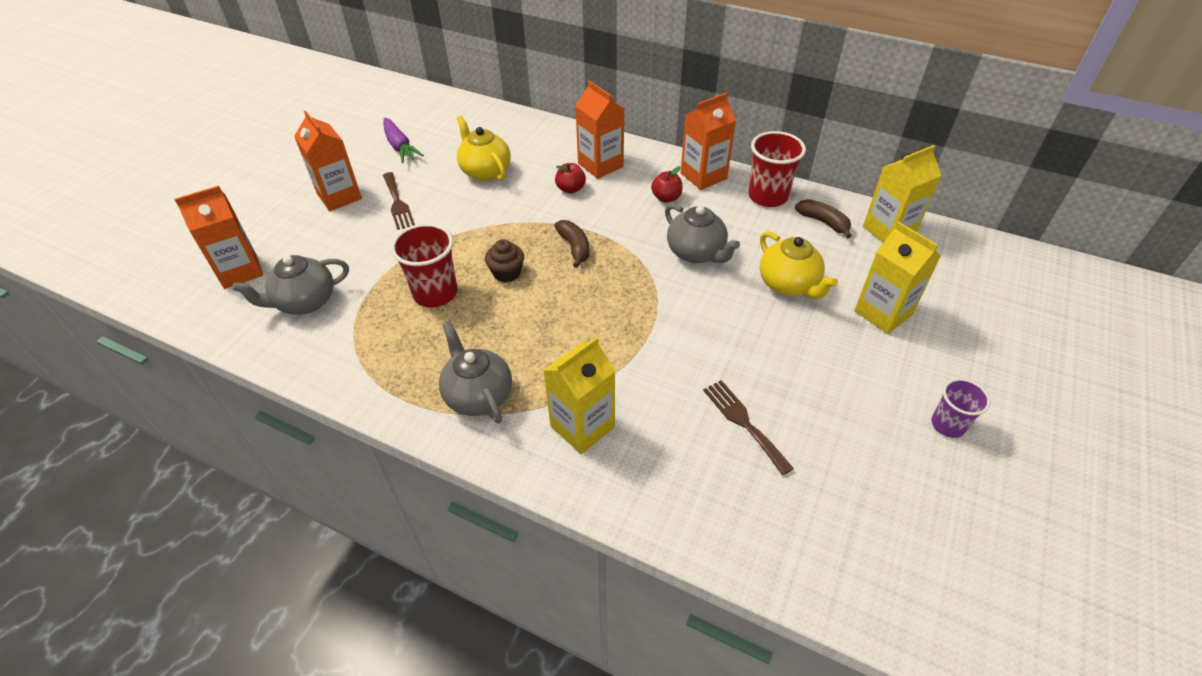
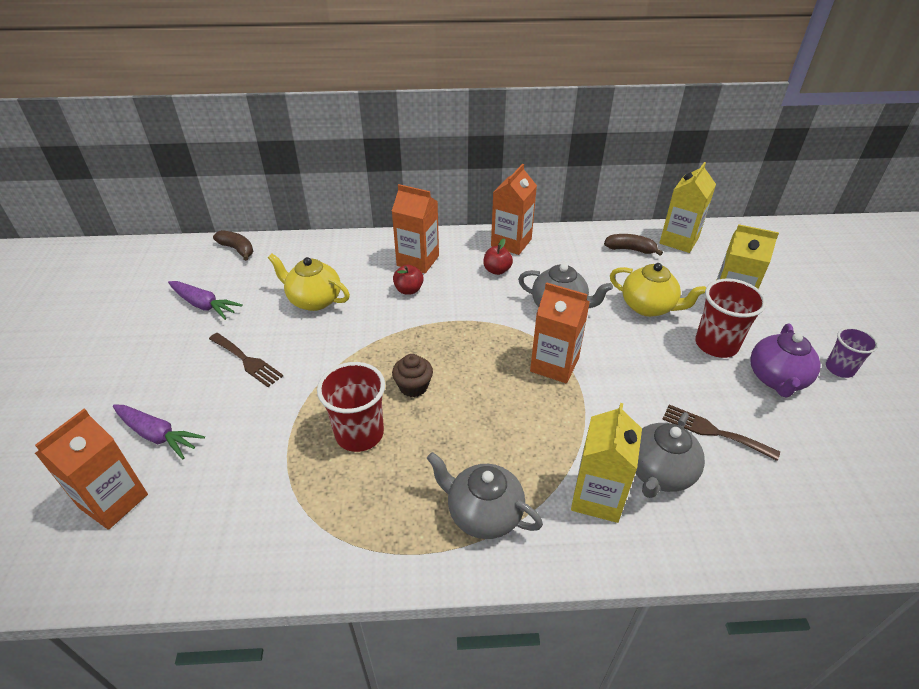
camera: 30 degrees left, 5 degrees down
grey teapot [232,255,349,315] -> grey teapot moved to [635,412,705,498]
orange carton [294,110,362,211] -> orange carton moved to [530,282,590,384]
brown banana [554,220,589,268] -> brown banana moved to [213,230,253,261]
red cup [749,131,806,207] -> red cup moved to [695,279,767,358]
none -> purple carrot [113,405,205,459]
none -> purple teapot [750,323,821,397]

